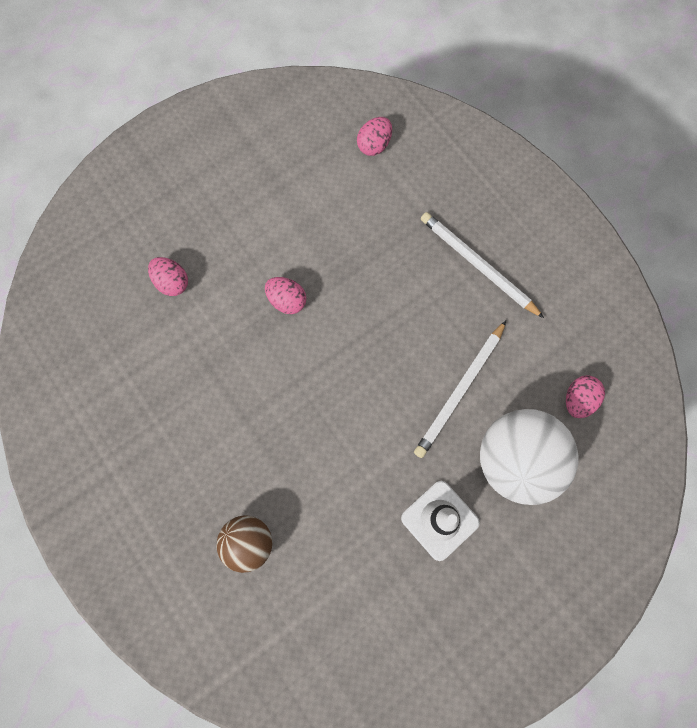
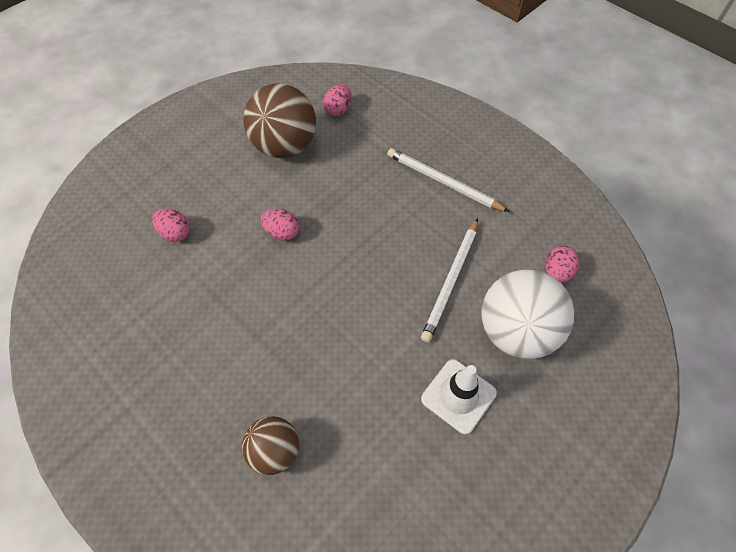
camera: 10 degrees left, 15 degrees down
none -> brown ball [243,83,316,158]

